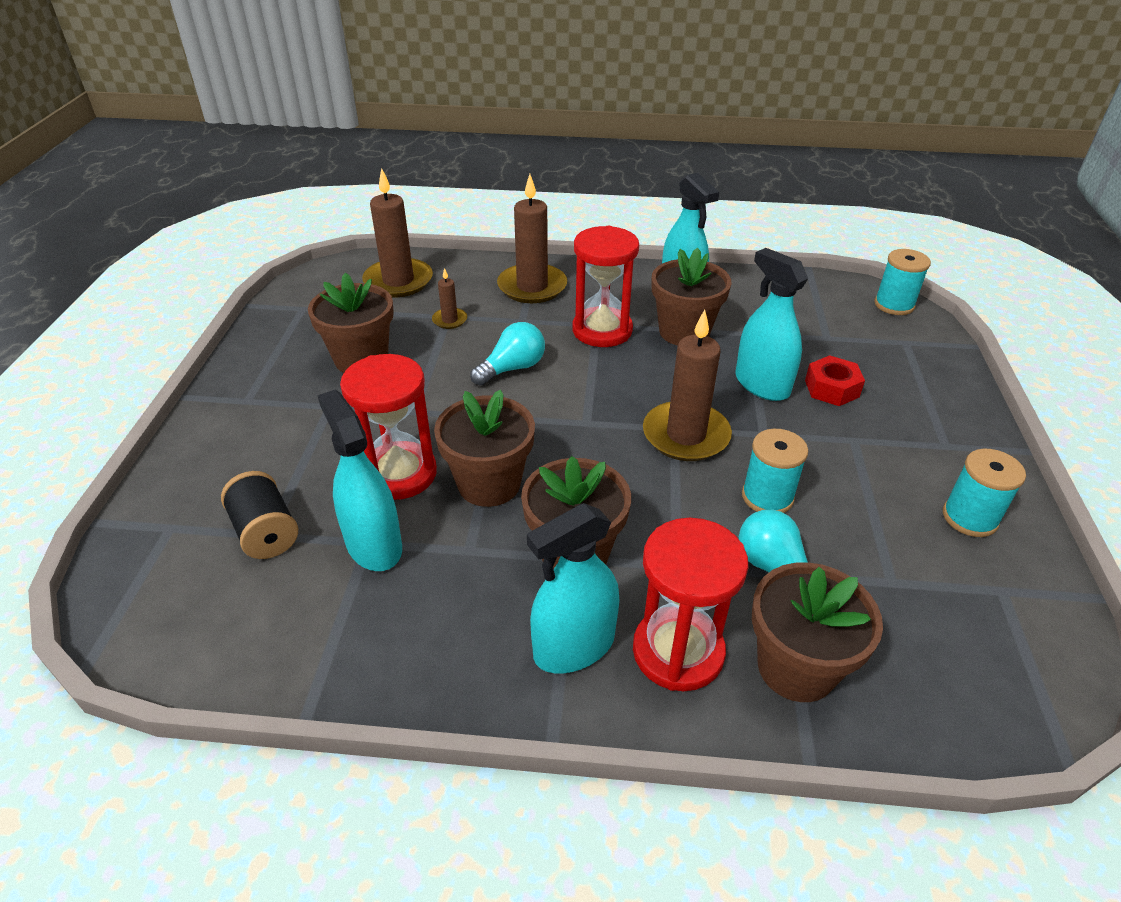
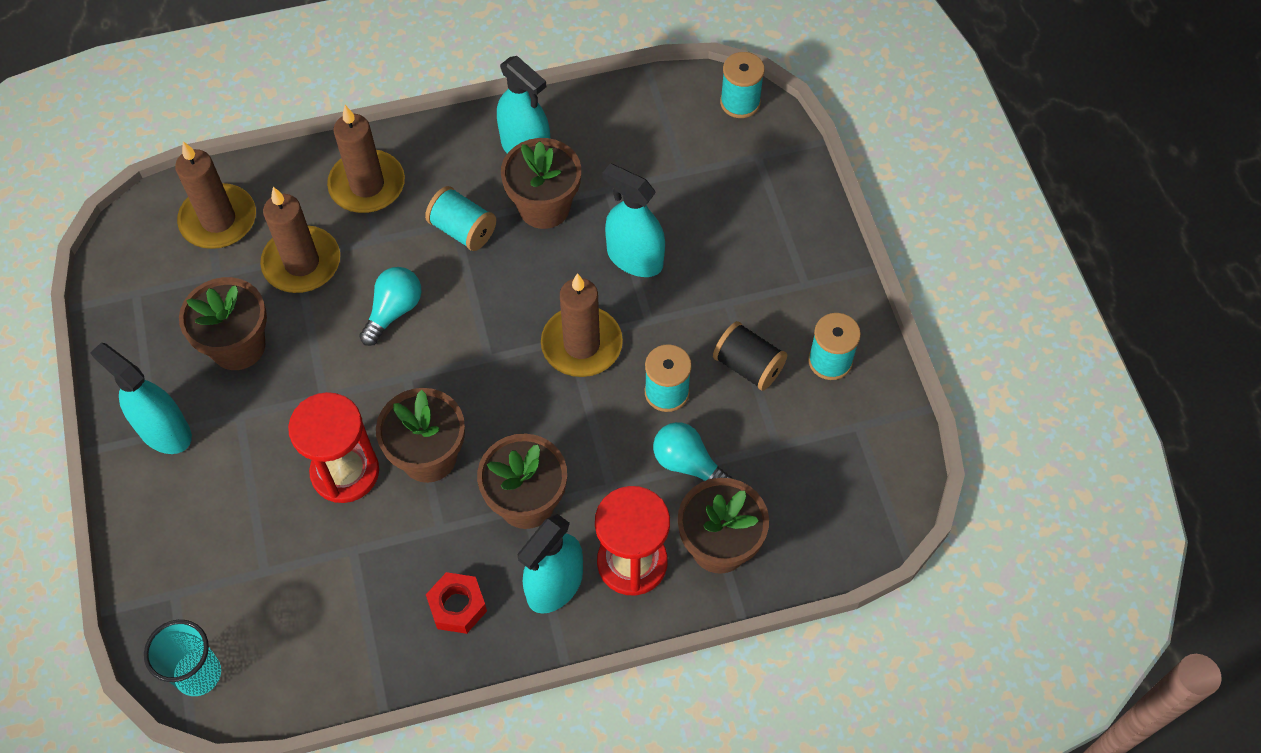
camera: 20 degrees left, 20 degrees up
black spool [221,471,298,559] -> black spool moved to [713,321,787,391]
turquoise spray bottle [317,390,402,571] -> turquoise spray bottle moved to [90,343,192,454]
brown candle [432,268,467,329] -> brown candle [260,187,340,293], size x2.10
red hourglass [572,226,639,347] -> turquoise spool [425,186,496,251]
red nut [805,355,865,406] -> red nut moved to [426,572,487,634]
none -> turquoise cup [144,620,221,696]

